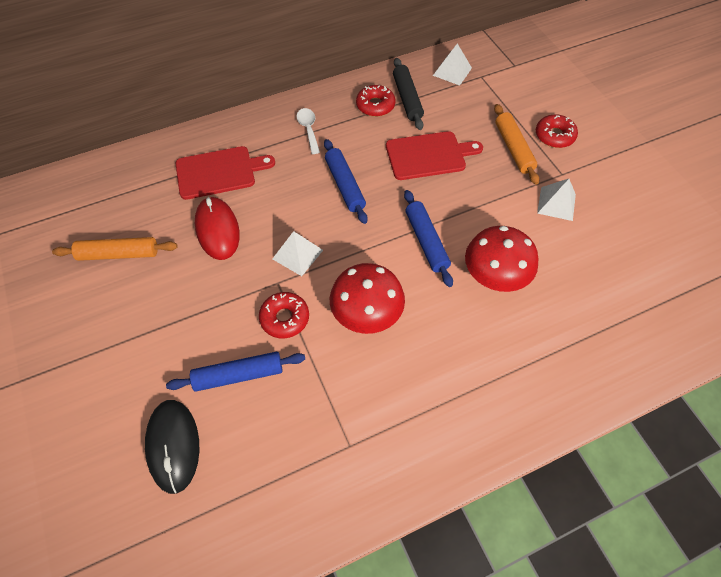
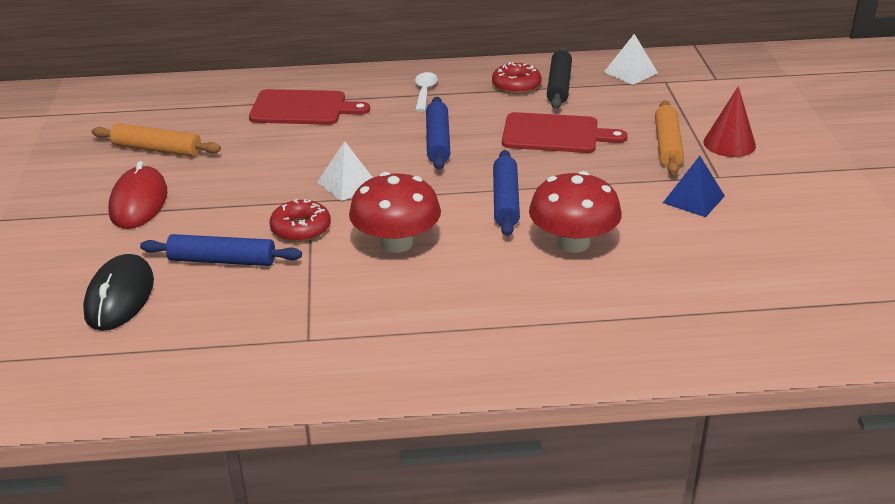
camera: 20 degrees right, 25 degrees down
red mouse [195,197,240,260] -> red mouse moved to [108,161,167,229]
red donut [536,114,578,148] -> red cone [704,86,756,157]
white pyramid [537,179,576,221] -> blue pyramid [663,156,725,217]

